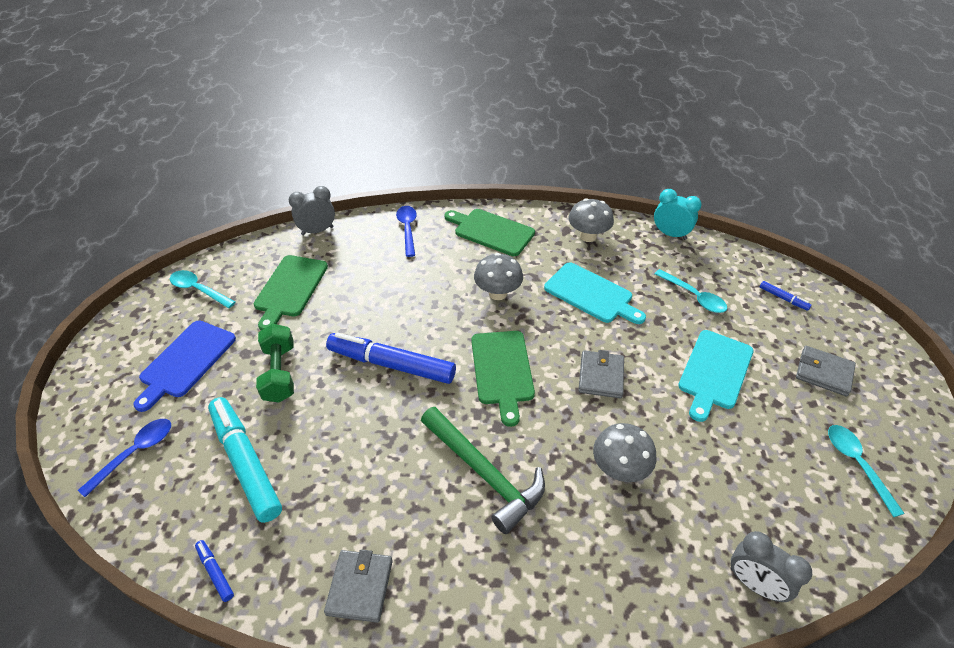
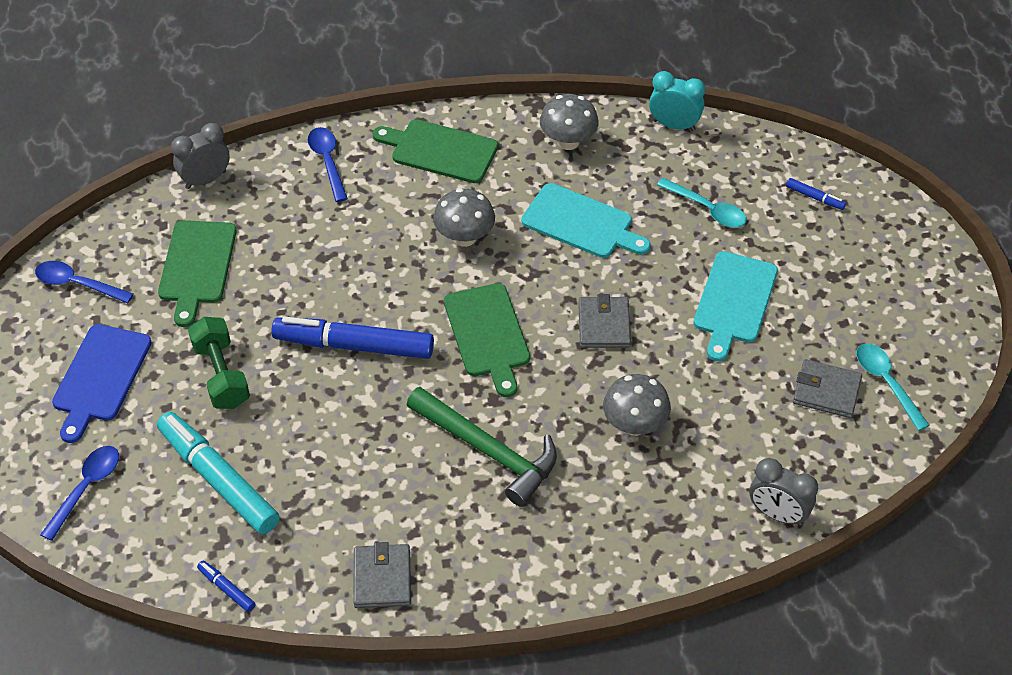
camera: 10 degrees left, 5 degrees up
turquoise spoon [170,270,236,308] -> blue spoon [35,261,133,303]
grey wallet [796,346,856,397] -> grey wallet moved to [793,359,862,418]

